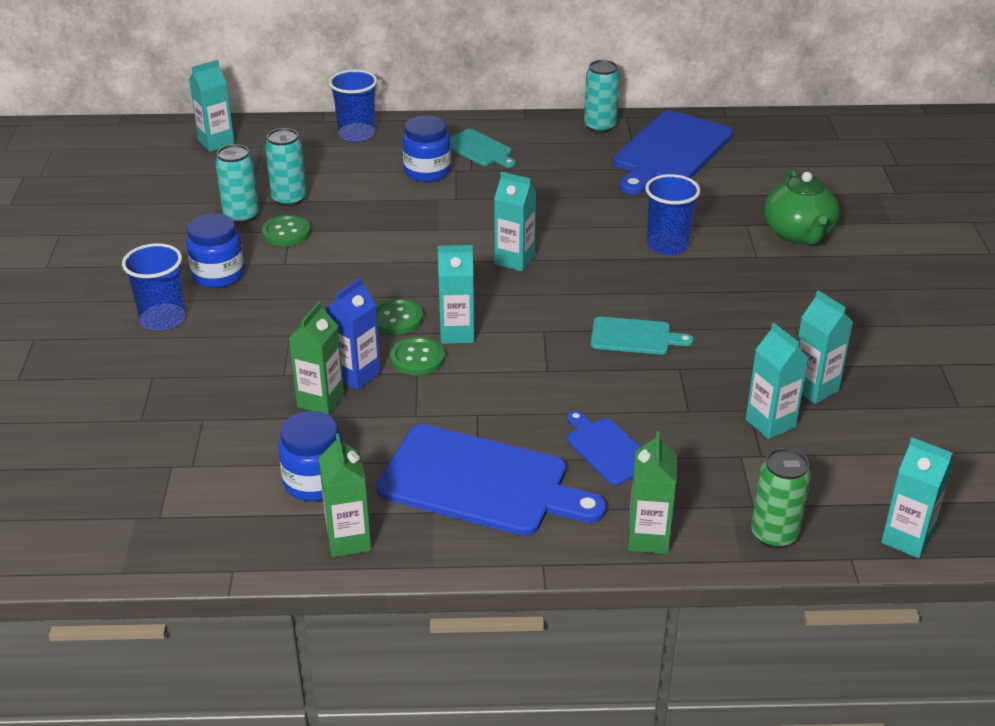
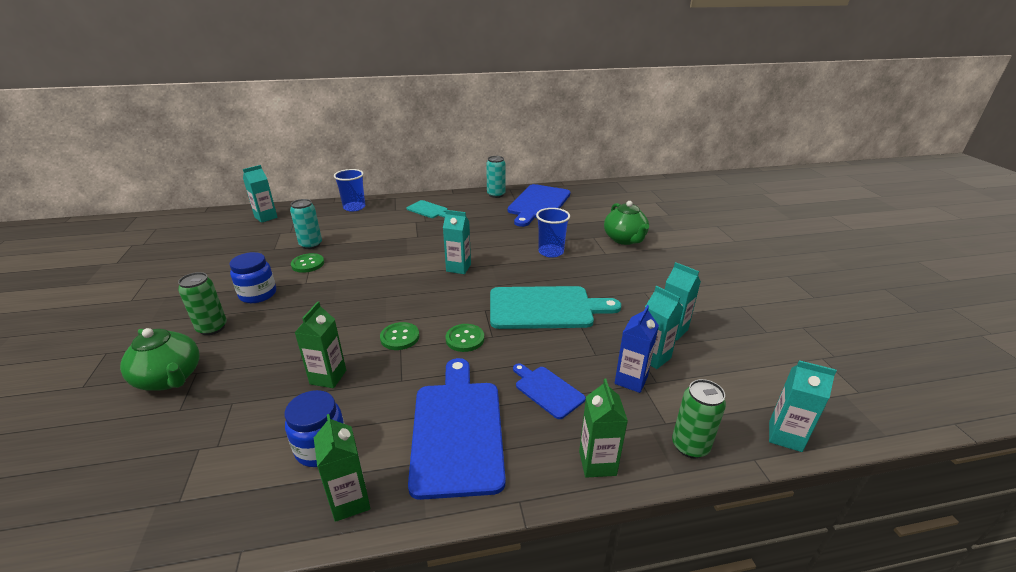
camera: 10 degrees left, 5 degrees down
blue cup [122,243,185,330] -> green can [178,272,227,335]
turquoise can [215,144,259,224] -> none
blue carton [326,278,381,390] -> blue carton moved to [614,305,659,393]
green button [376,298,423,335] -> green button moved to [446,324,484,352]
blue cutting board [376,424,606,536] -> blue cutting board turned 105 degrees counterclockwise [408,358,506,500]
blue jar [403,115,451,182] -> none
turquoise carton [438,245,474,344] -> none
turquoise cutting board [591,316,694,355] -> turquoise cutting board [490,286,621,329], size x1.95
none -> green teapot [120,328,199,391]

